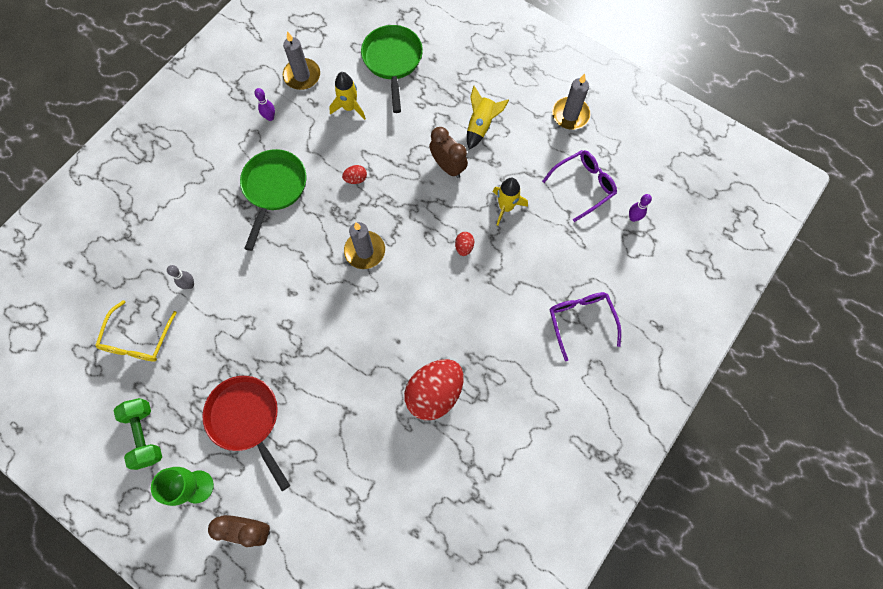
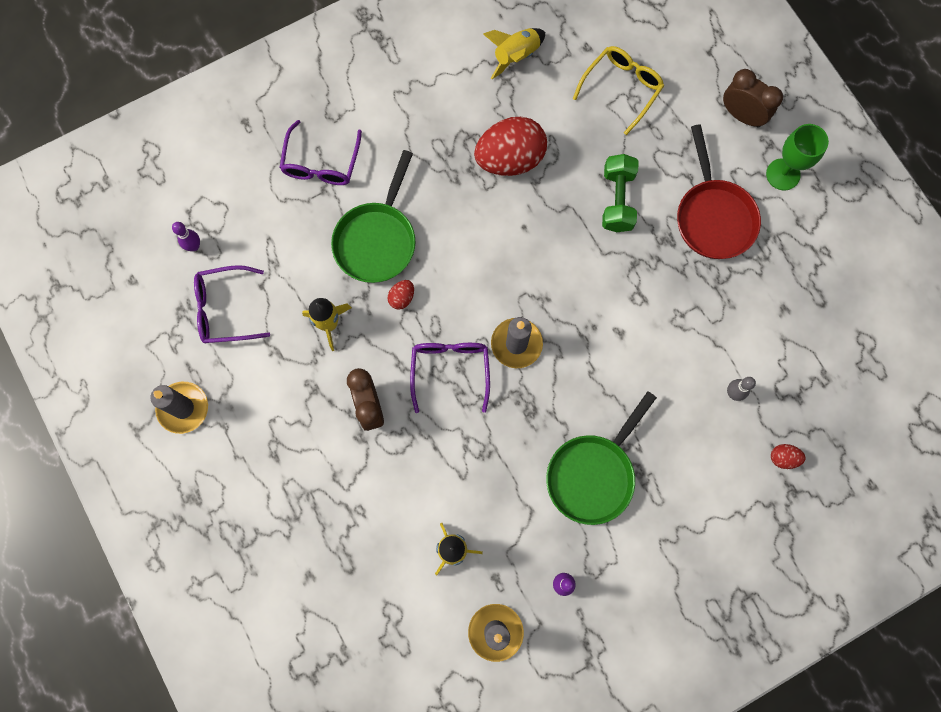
camera: 155 degrees left, 5 degrees up
yellow glasses [95,300,177,362] -> yellow glasses moved to [573,46,664,135]
green dumbbell [114,398,162,470] -> green dumbbell moved to [602,154,639,232]
red egg [342,165,367,184] -> red egg moved to [771,444,806,469]
green pan [361,25,423,113] -> green pan moved to [331,150,415,283]
yellow rocket [467,86,509,150] -> yellow rocket moved to [483,28,545,79]
none -> purple glasses [410,343,490,413]

